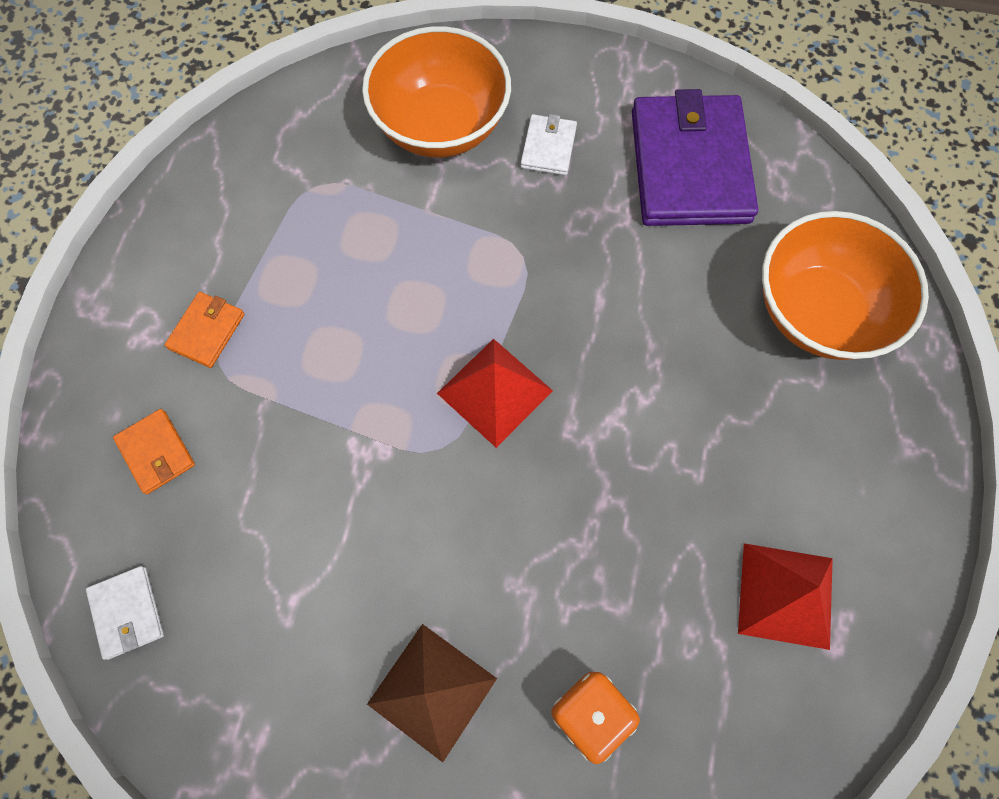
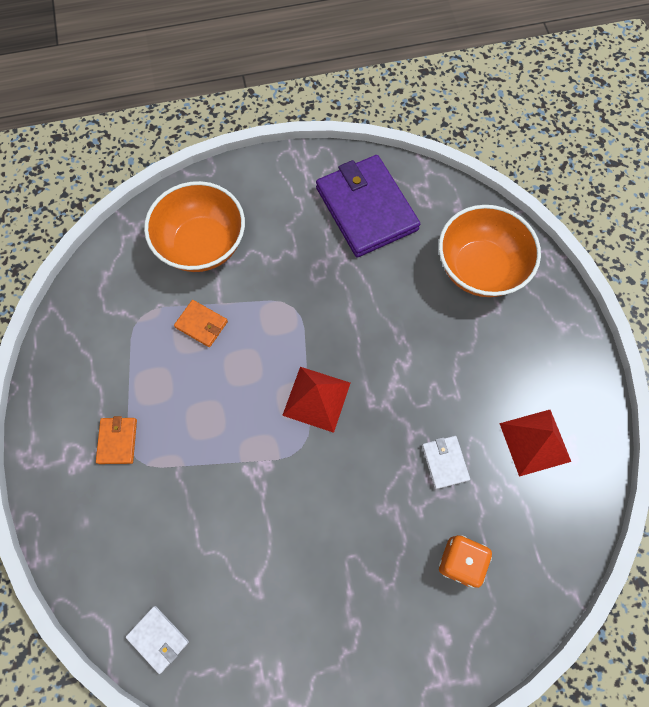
camera: 25 degrees left, 0 degrees up
orange wallet [113,409,195,494] -> orange wallet moved to [174,300,228,347]
brown pyramid [367,624,497,762] -> none
white wallet [521,114,577,176] -> white wallet moved to [422,436,470,489]

